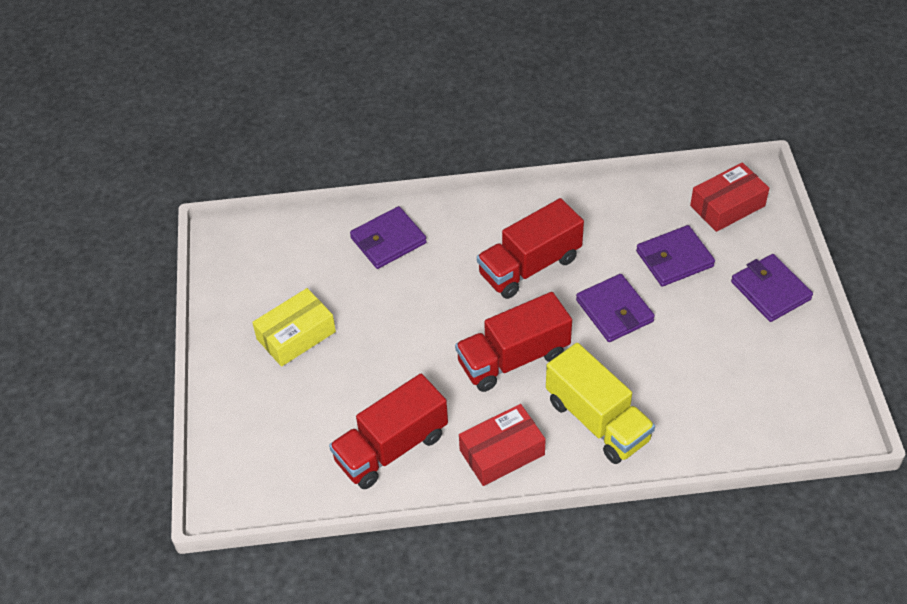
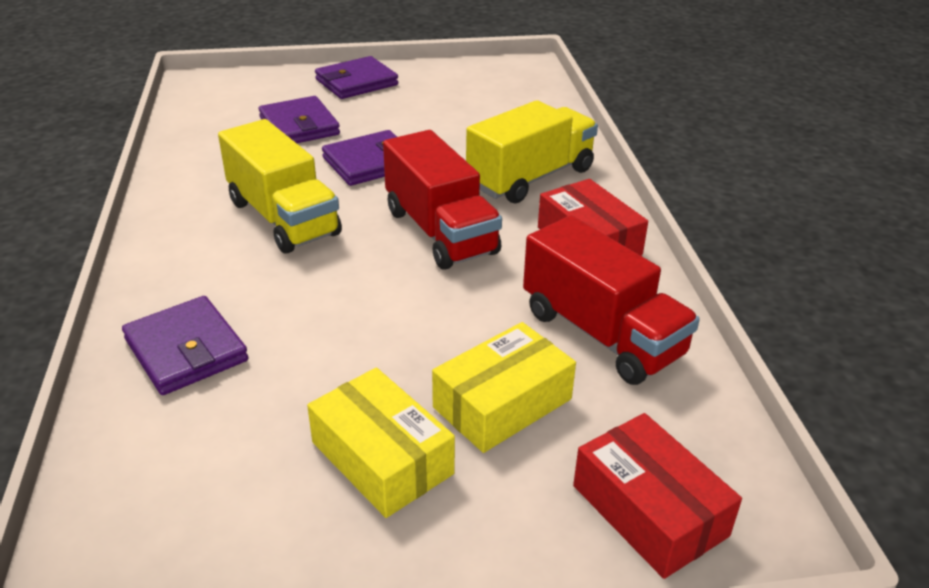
camera: 95 degrees left, 15 degrees down
red truck [477,198,584,299] -> yellow truck [218,119,342,254]
red box [690,162,769,232] -> red box moved to [573,413,742,579]
none -> yellow box [432,322,576,453]

